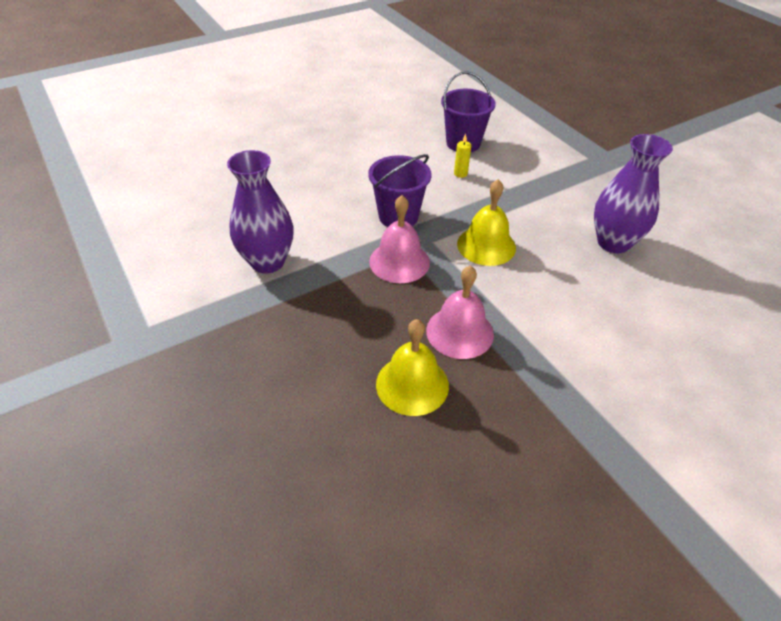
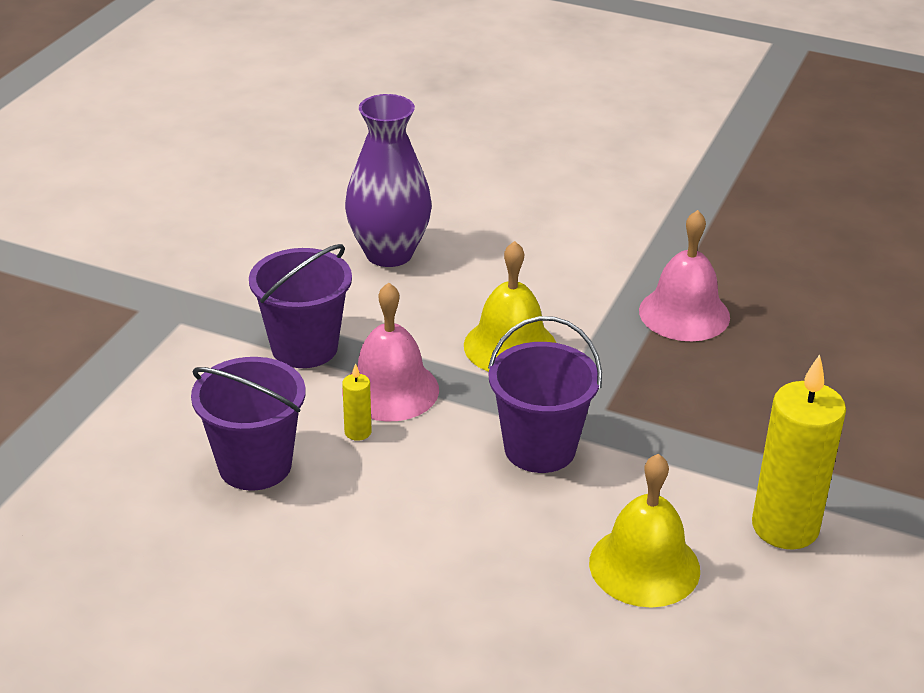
camera: 125 degrees left, 10 degrees down
purple vase [227,150,294,274] -> yellow candle [752,354,846,550]
pink bell [369,195,430,283] -> pink bell moved to [342,282,439,422]
yellow bell [376,319,449,416] -> yellow bell moved to [589,454,700,608]
none -> purple bucket [249,244,352,368]

